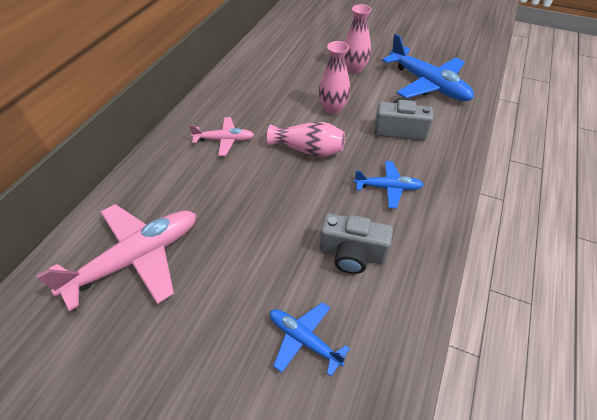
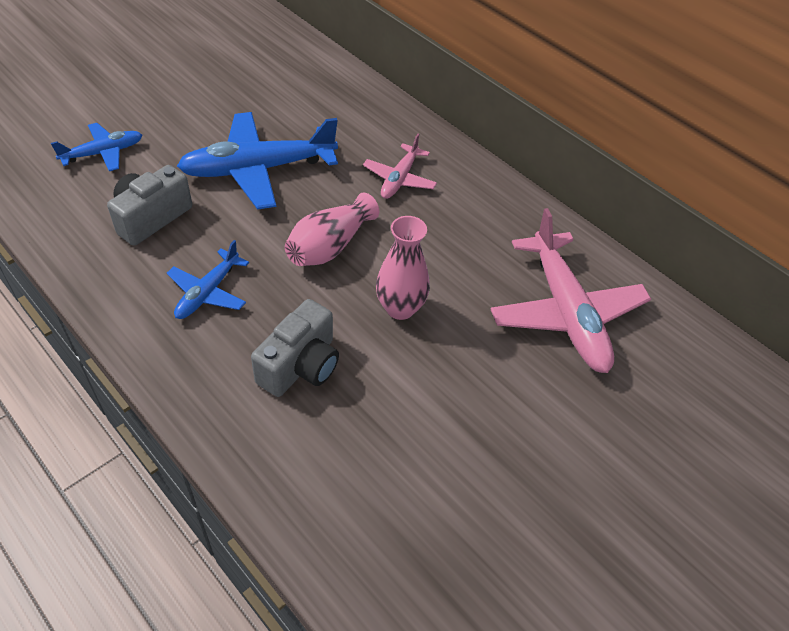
camera: 110 degrees right, 0 degrees up
pink plane [37,204,196,311] -> pink plane moved to [490,208,651,373]
pink vase [345,4,371,74] -> none
blue plane [382,34,474,101] -> blue plane moved to [177,112,338,210]

